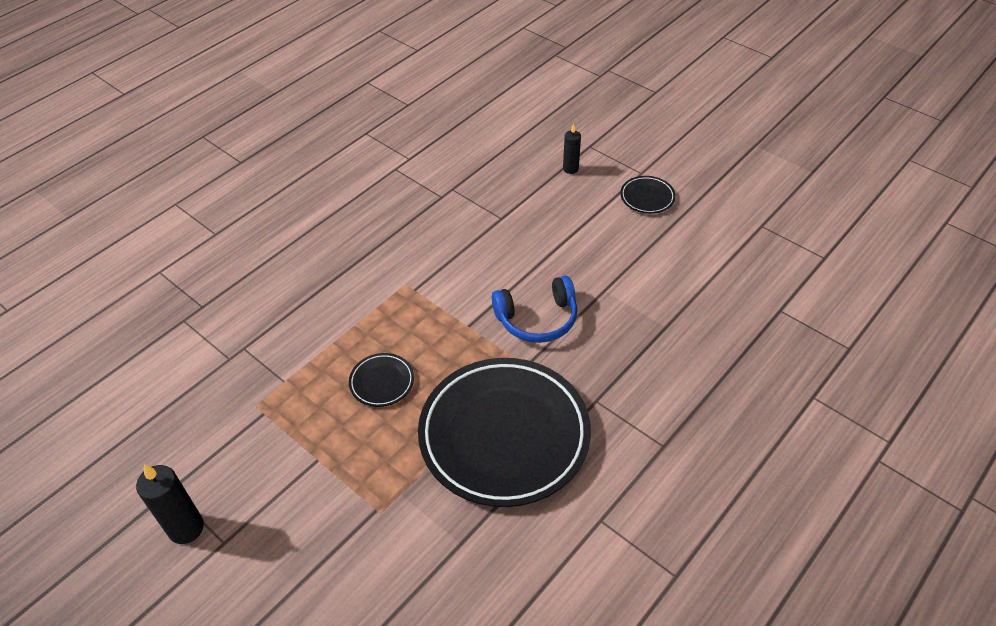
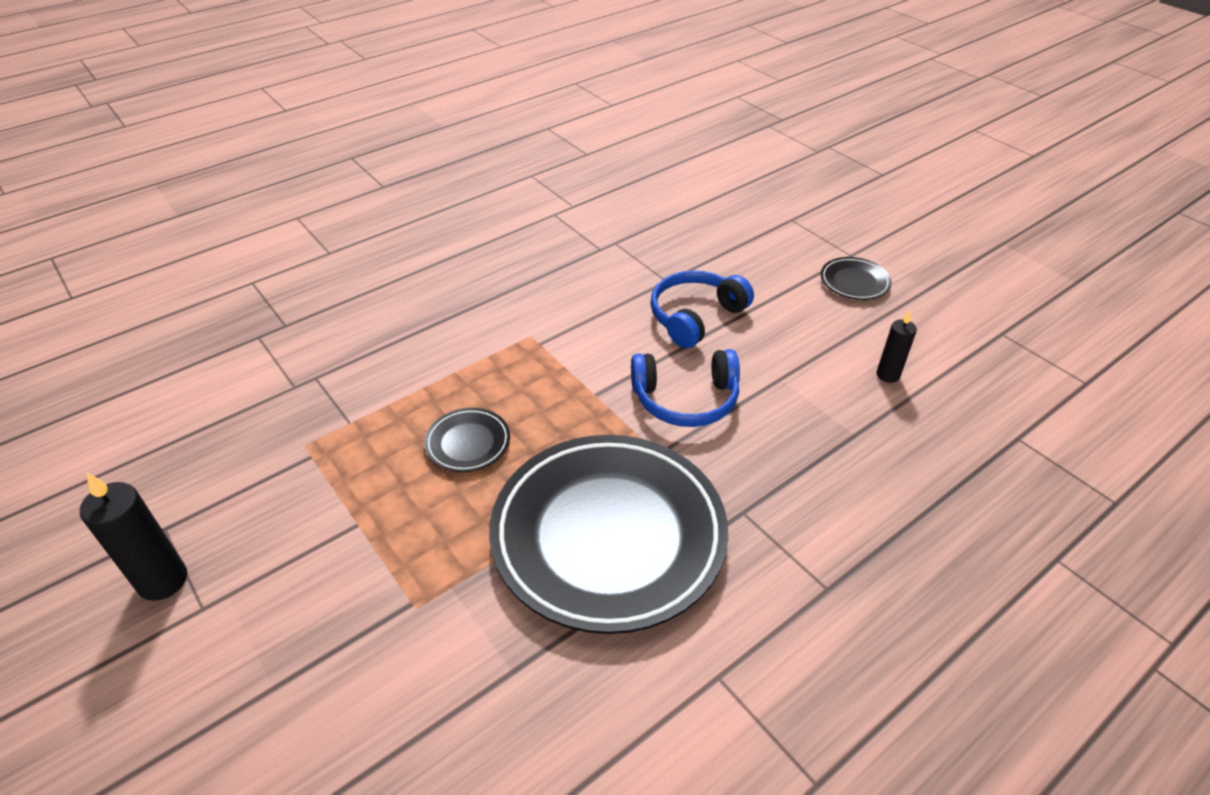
camera: 10 degrees right, 5 degrees down
black candle [563,124,581,174] -> black candle moved to [877,311,917,383]
none -> blue headphones [650,270,754,348]

